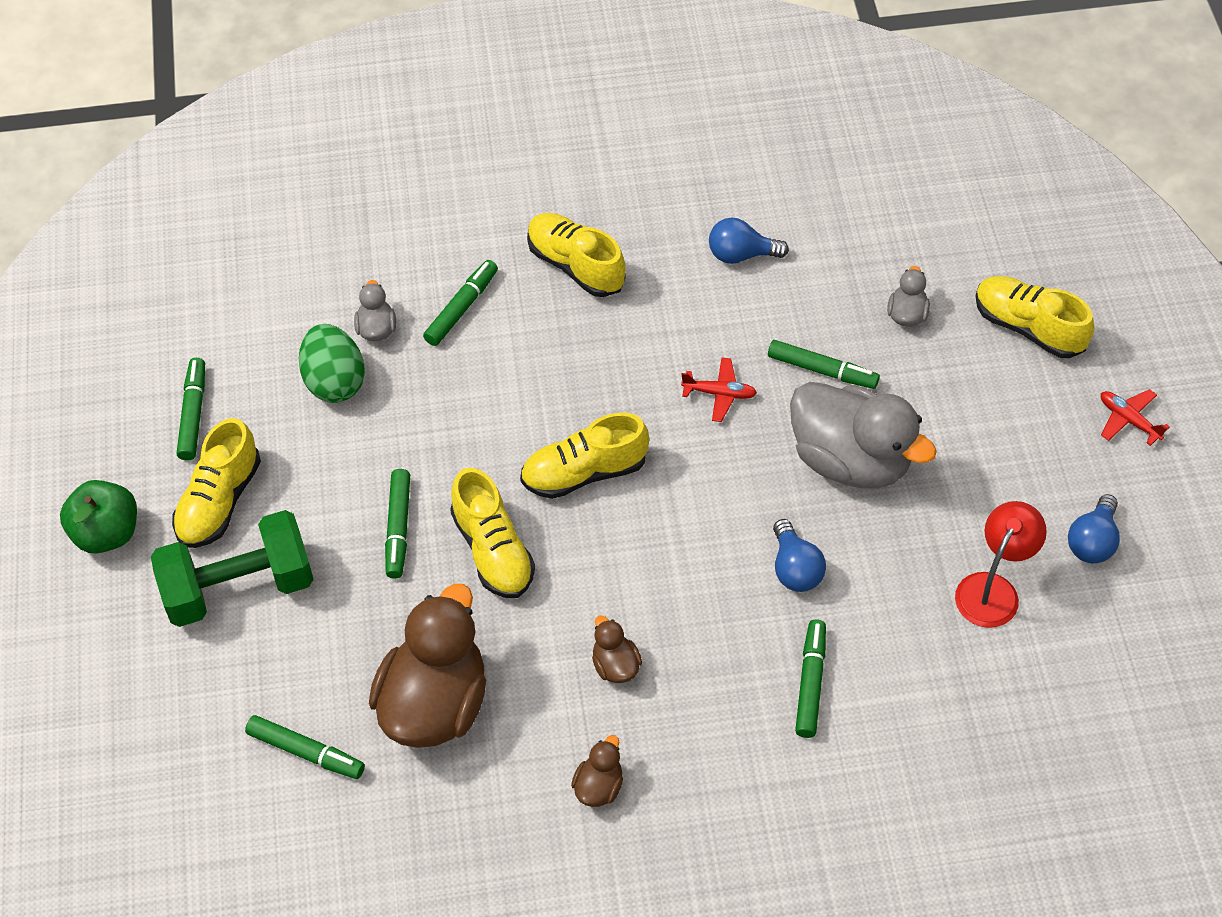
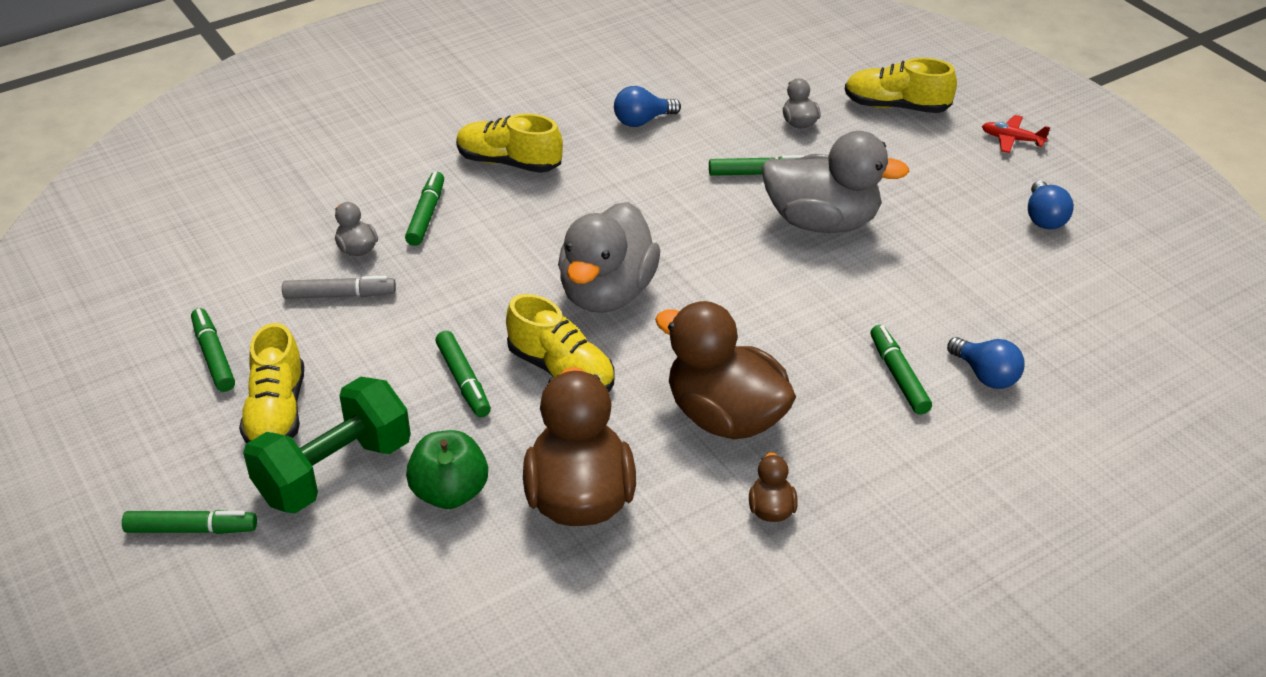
camera: 25 degrees left, 15 degrees down
green apple [60,480,137,554] -> green apple moved to [406,430,488,509]
green marker [245,715,365,779] -> green marker moved to [122,510,257,534]
green egg [299,324,365,403] -> grey marker [282,276,396,299]
yellow shoe [520,413,649,499] -> grey duck [558,202,660,313]
brown duck [592,615,642,683] -> brown duck [655,301,796,439], size x2.31
red plane [681,357,757,422] -> none
blue light bulb [773,519,826,592] -> blue light bulb moved to [947,337,1024,389]
red lamp [955,501,1047,628] -> none

